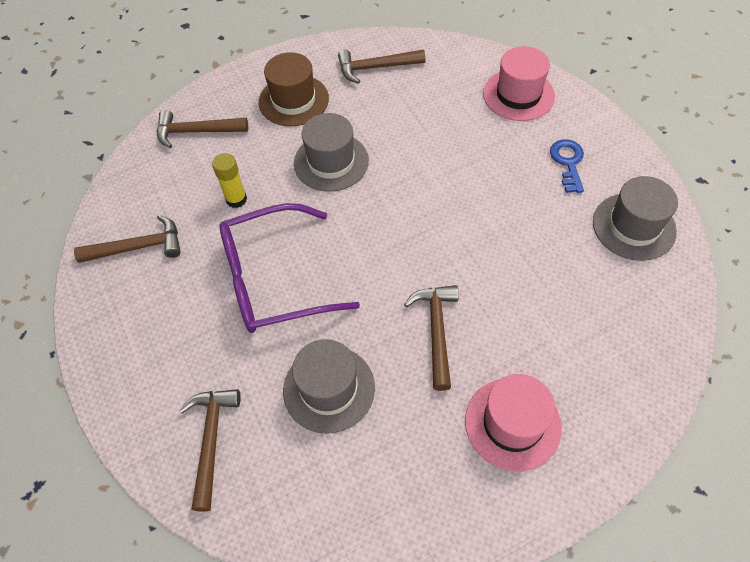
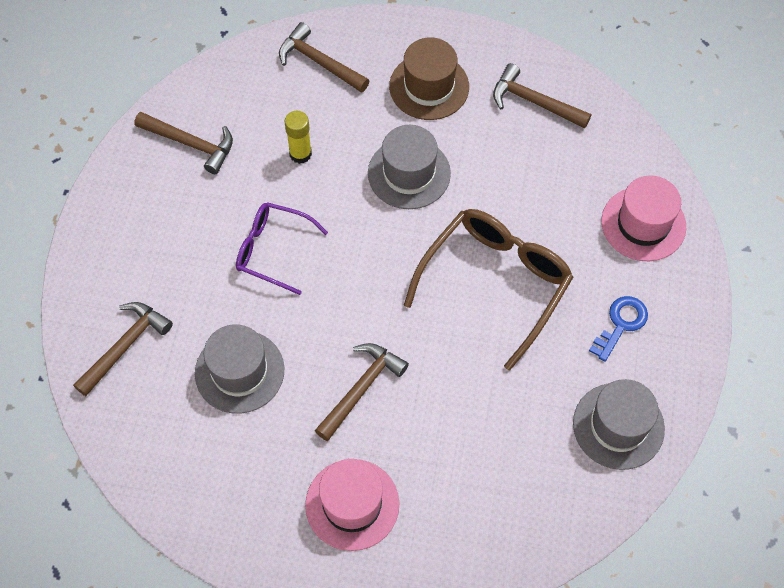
camera: 35 degrees right, 5 degrees up
purple glasses [220,203,360,333] -> purple glasses [236,202,328,295], size x0.61
none -> brown glasses [404,209,573,371]

